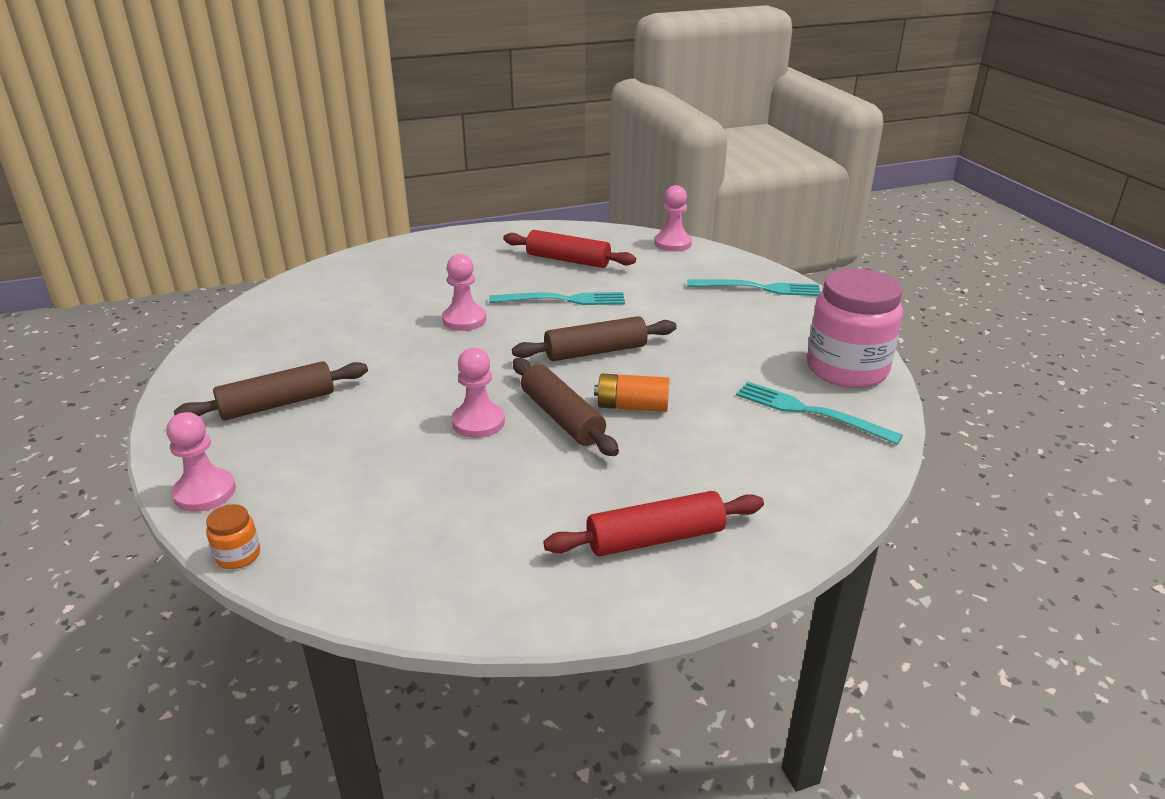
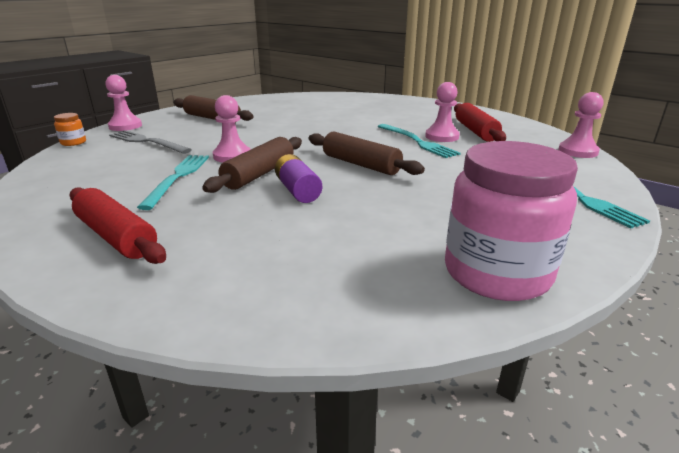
camera: 60 degrees right, 5 degrees down
pink pawn [442,254,486,331] -> pink pawn moved to [425,82,460,142]
orange battery [594,374,669,412] -> purple battery [275,154,322,203]
turquoise fork [736,382,903,445] -> turquoise fork moved to [137,155,209,210]
none -> grey fork [109,130,192,154]

